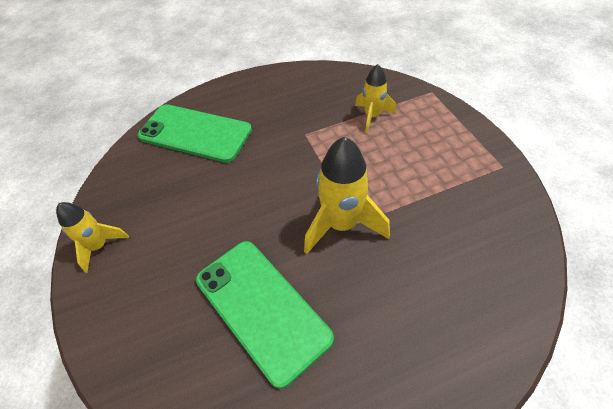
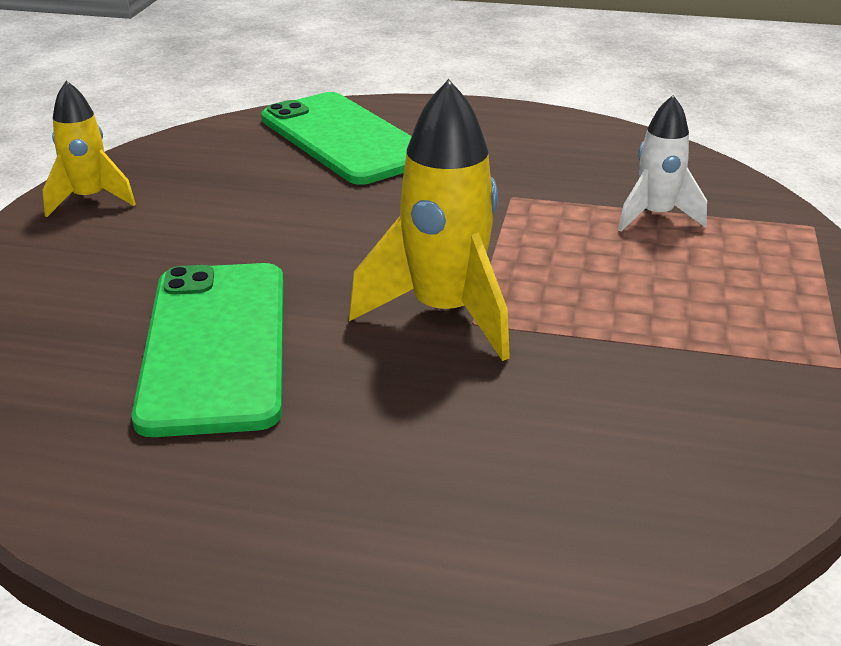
camera: 30 degrees right, 20 degrees down
yellow rocket [355,64,396,133] -> white rocket [618,95,707,232]

